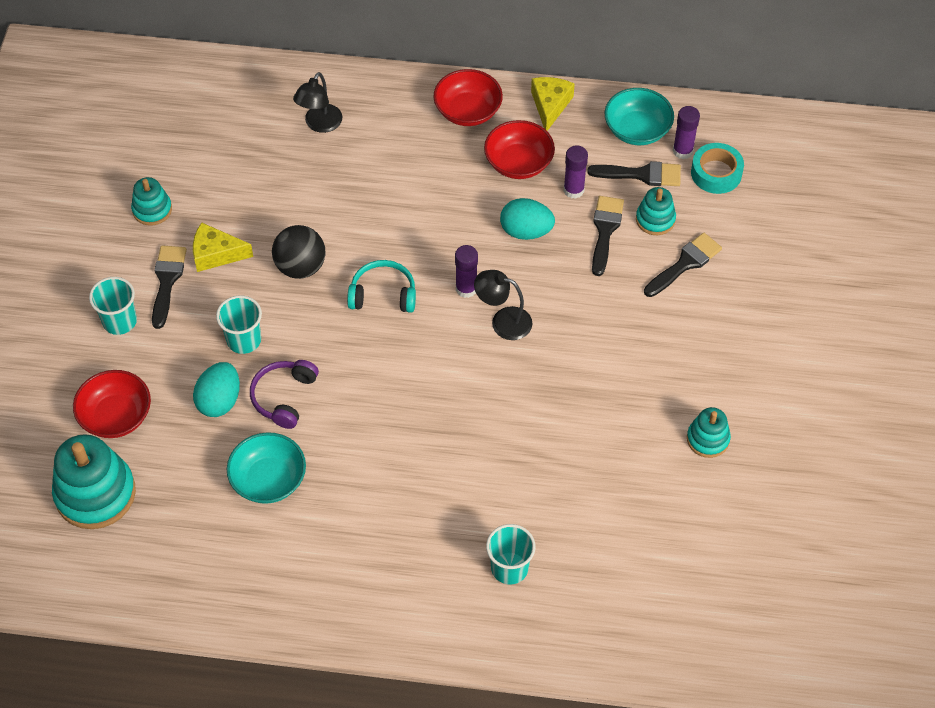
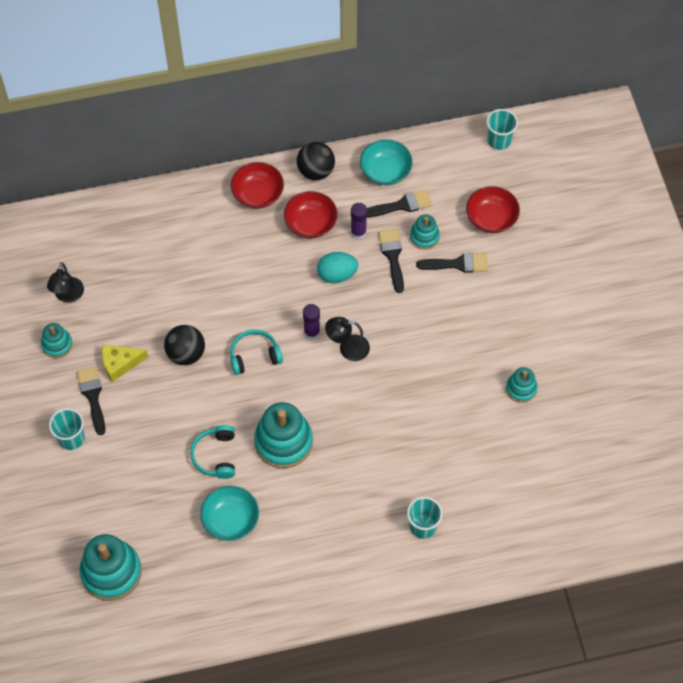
camera: 20 degrees left, 5 degrees up
red bowl [73,370,151,438] -> red bowl moved to [466,186,520,233]
turquoise egg [193,362,240,417] -> none
turquoise cup [216,295,262,354] -> turquoise cup moved to [486,109,518,150]
purple headphones [250,360,319,429] -> turquoise headphones [190,425,235,479]
black lamp [293,72,342,133] -> black lamp moved to [47,262,84,303]
yellow cheese [531,77,575,131] -> black ball [297,142,335,180]
black brush [644,233,722,297] -> black brush turned 60 degrees clockwise [416,253,488,273]
purple glue stick [673,106,700,159] -> none
turquoise tape [691,143,744,194] -> none
none -> turquoise stacking toy [254,402,313,468]

